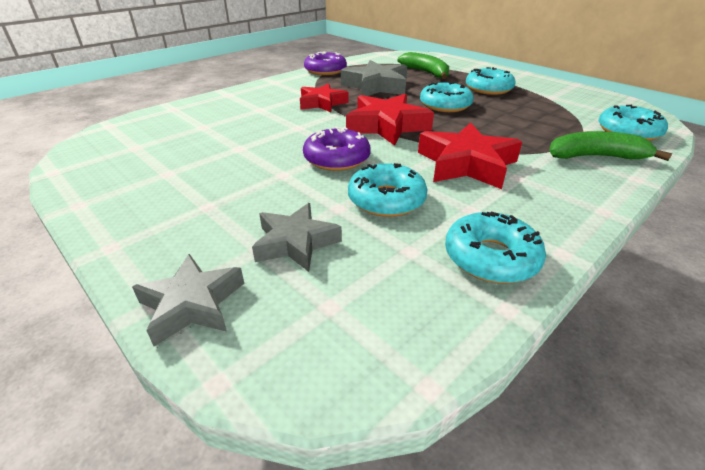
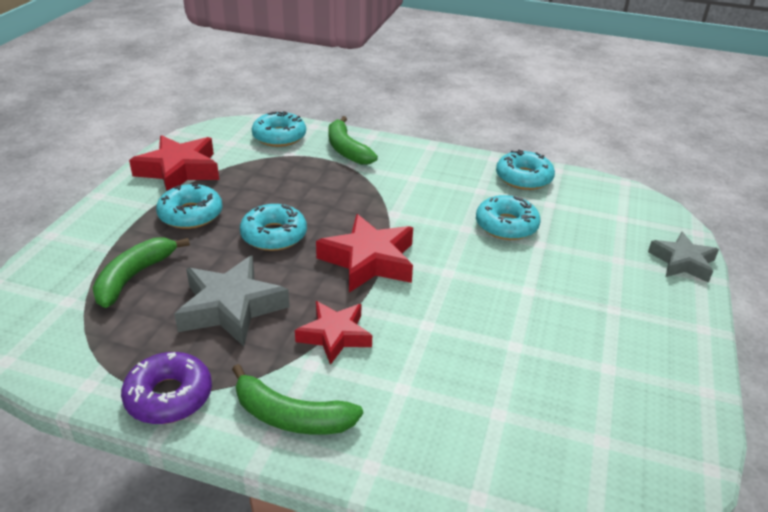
camera: 120 degrees left, 0 degrees up
grey star [252,203,342,272] -> none
purple donut [303,126,371,171] -> none
red star [418,122,522,189] -> red star moved to [129,135,219,191]
none -> green banana [232,364,363,435]

